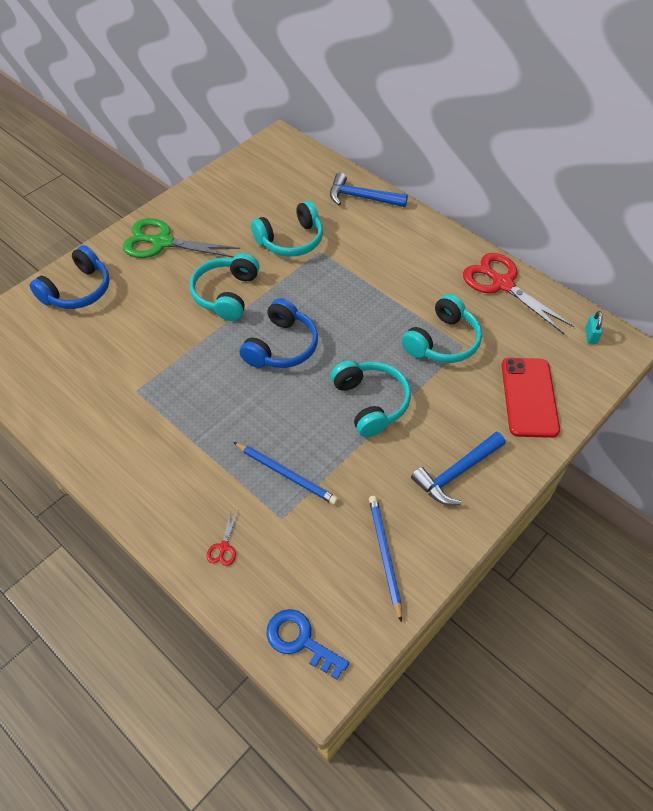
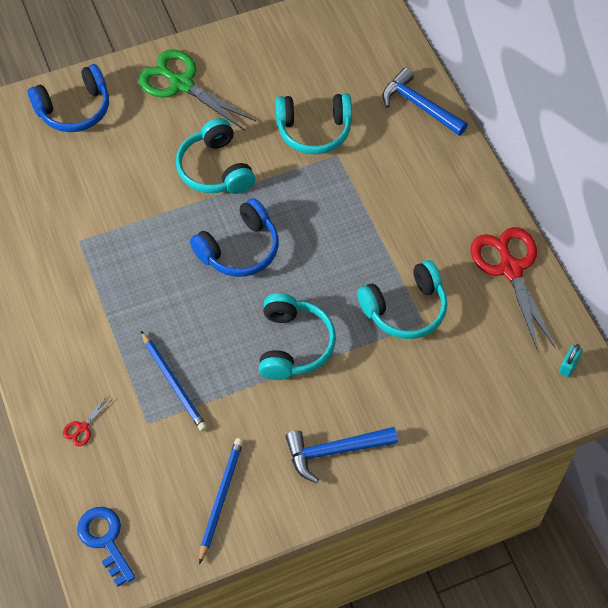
camera: 25 degrees right, 5 degrees up
turquoise headphones [190,253,259,321] -> turquoise headphones turned 60 degrees counterclockwise [176,118,255,194]
red phone [502,358,560,438] -> none

